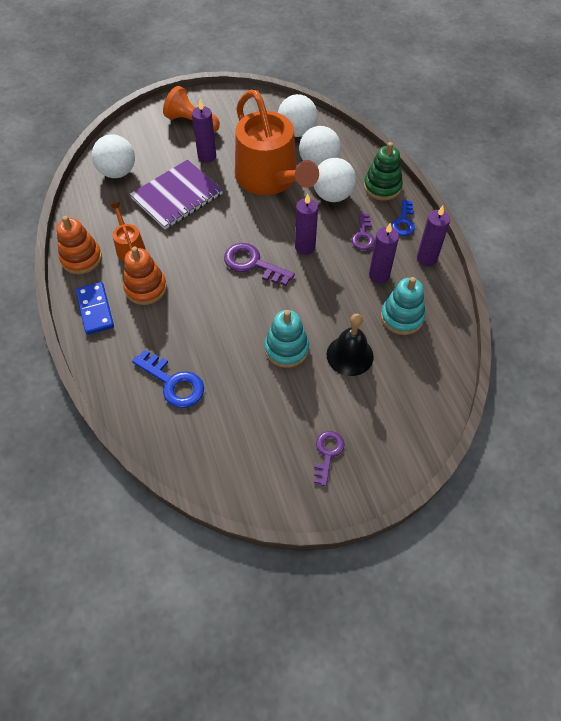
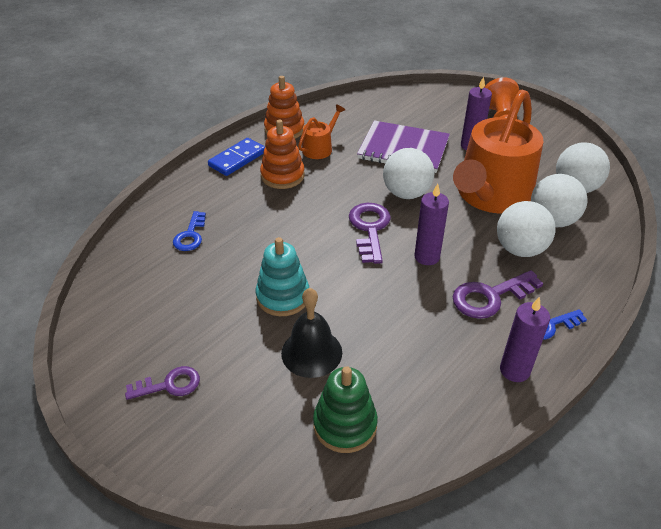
camera: 60 degrees right, 15 degrees down
white ball [92,134,135,178] -> white ball moved to [383,148,434,199]
blue key [132,350,204,408] -> blue key [173,211,206,251], size x0.66
purple key [352,213,375,250] -> purple key [453,270,543,319], size x1.51
green stacking toy [364,142,403,201] -> green stacking toy moved to [313,366,378,453]
purple candle [369,223,399,283] -> none
turquoise stacking toy [381,277,426,335] -> none

